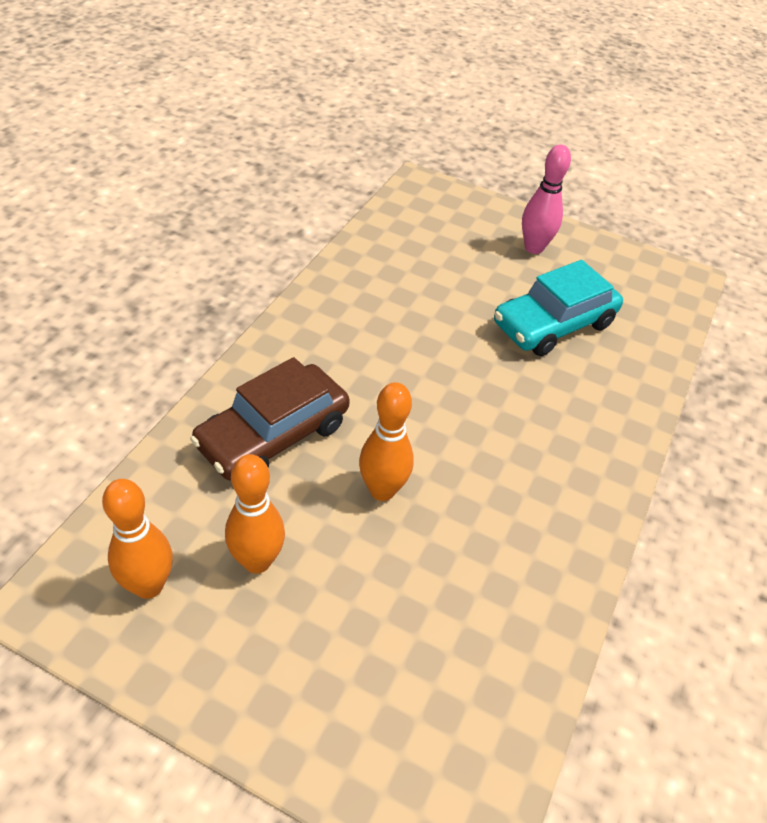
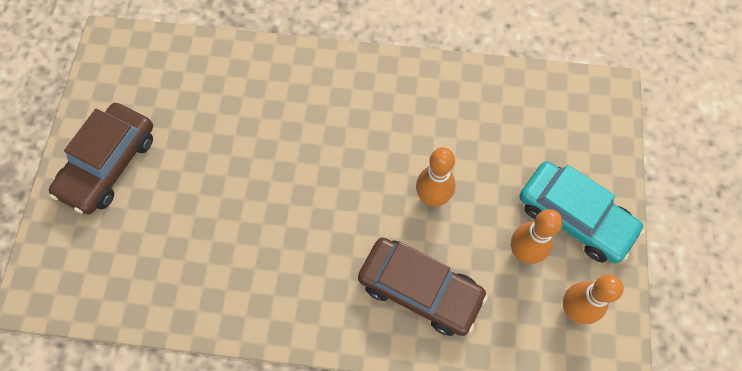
camera: 105 degrees left, 20 degrees up
turquoise car [494,260,623,356] -> turquoise car moved to [519,161,645,263]
pink bowling pin [522,144,571,254] -> brown car [49,103,153,214]

